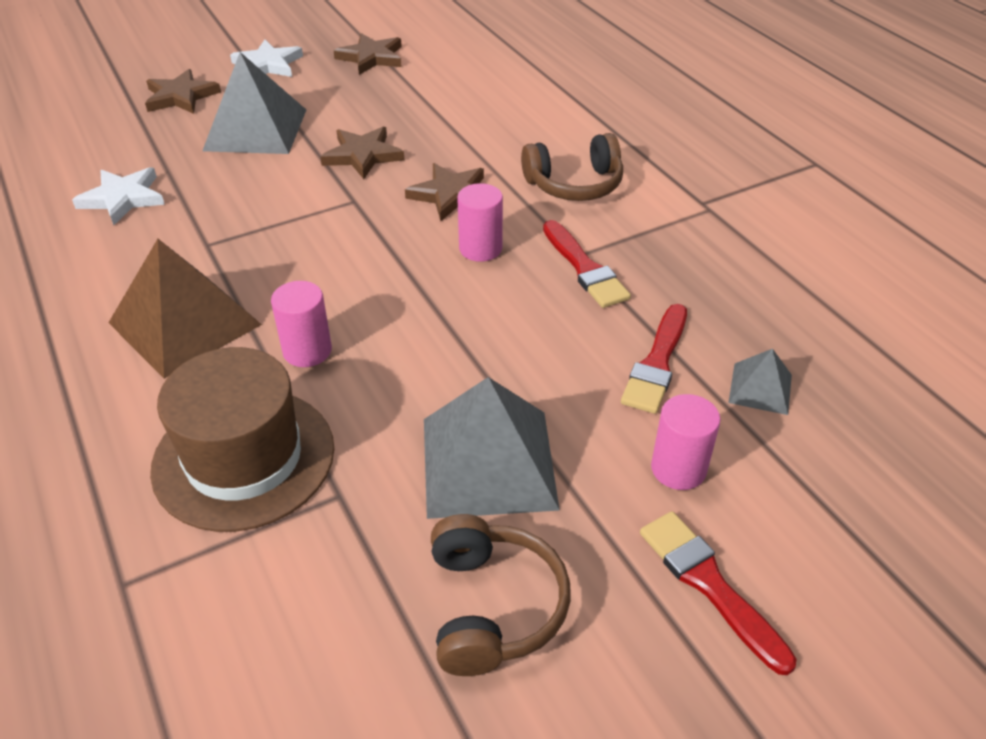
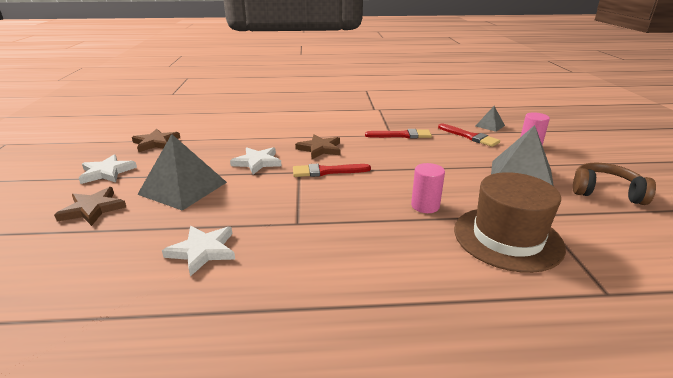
camera: 65 degrees left, 15 degrees down
brown pyramid [108,239,262,379] -> none
brown star [320,127,404,179] -> white star [230,147,282,175]
pink cylinder [457,183,503,262] -> none
brown headphones [521,133,623,201] -> none
red brush [640,511,796,675] -> red brush moved to [293,163,371,177]

